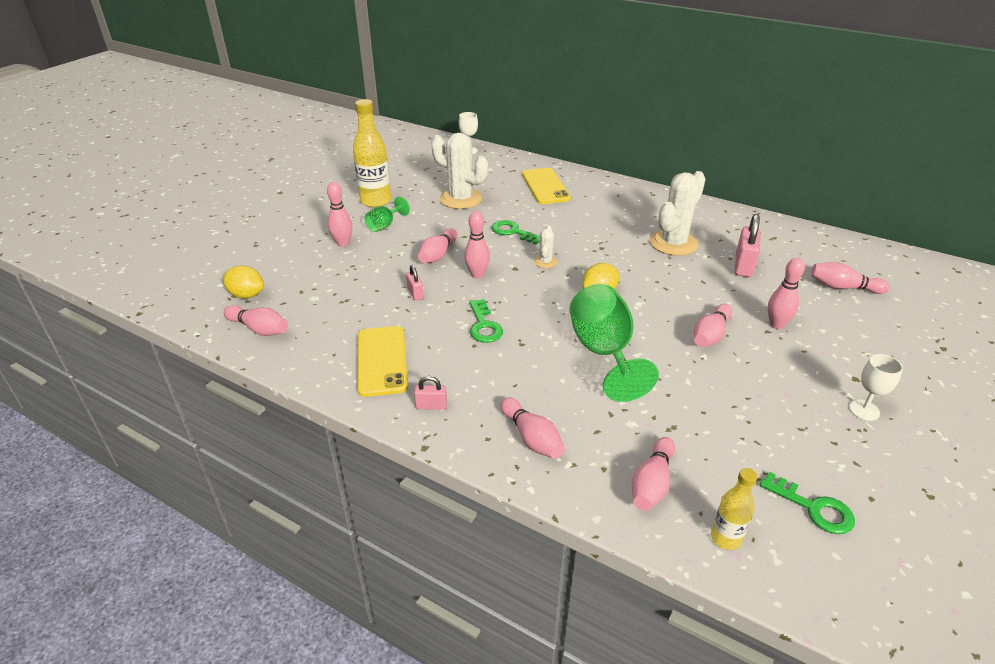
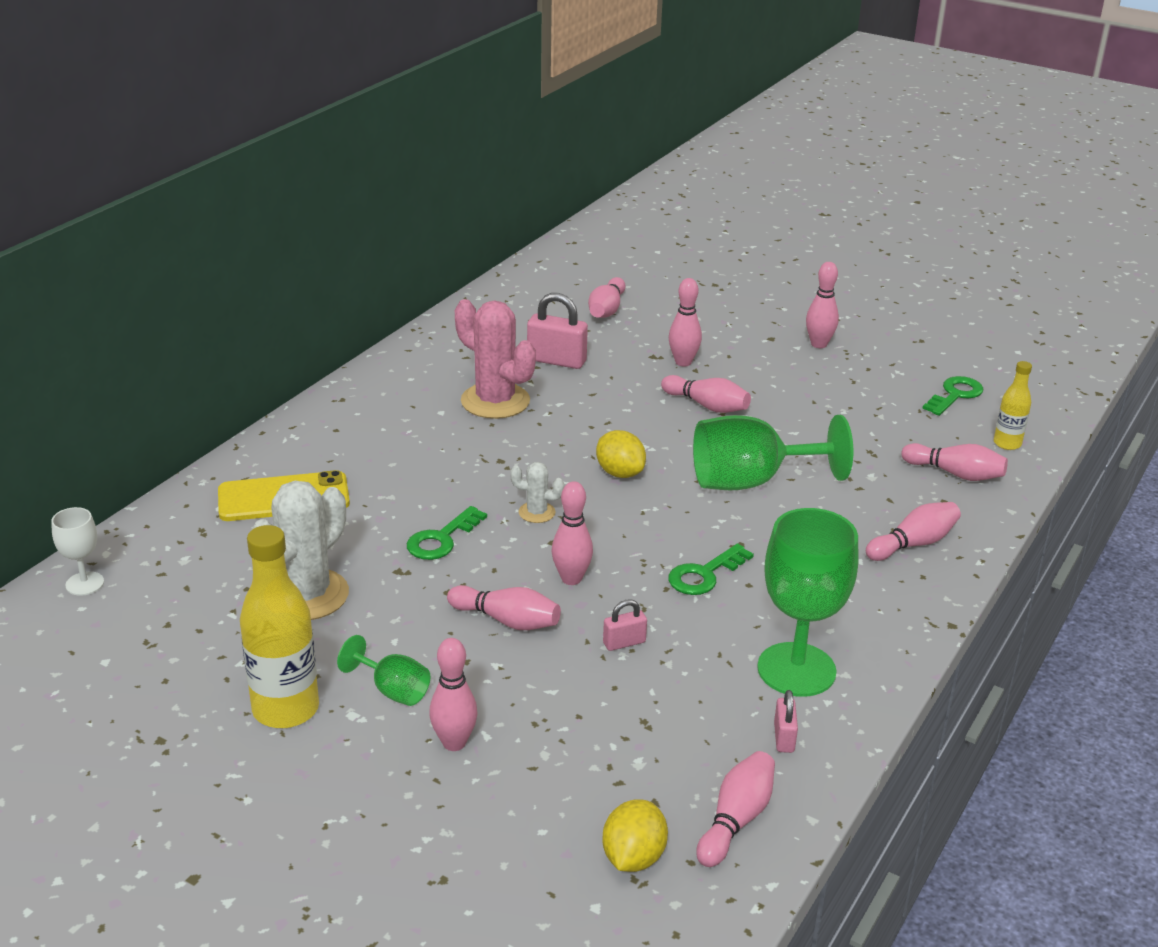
camera: 90 degrees left, 5 degrees down
yellow phone [357,326,408,397] -> green goblet [757,508,859,697]
pink padlock [414,376,447,410] -> pink padlock moved to [774,690,798,753]
green key [469,299,503,343] -> green key turned 150 degrees clockwise [668,543,754,595]
white cactus [650,171,705,256] -> pink cactus [455,299,536,419]
white goblet [849,354,903,421] -> pink bowling pin [806,262,839,348]

